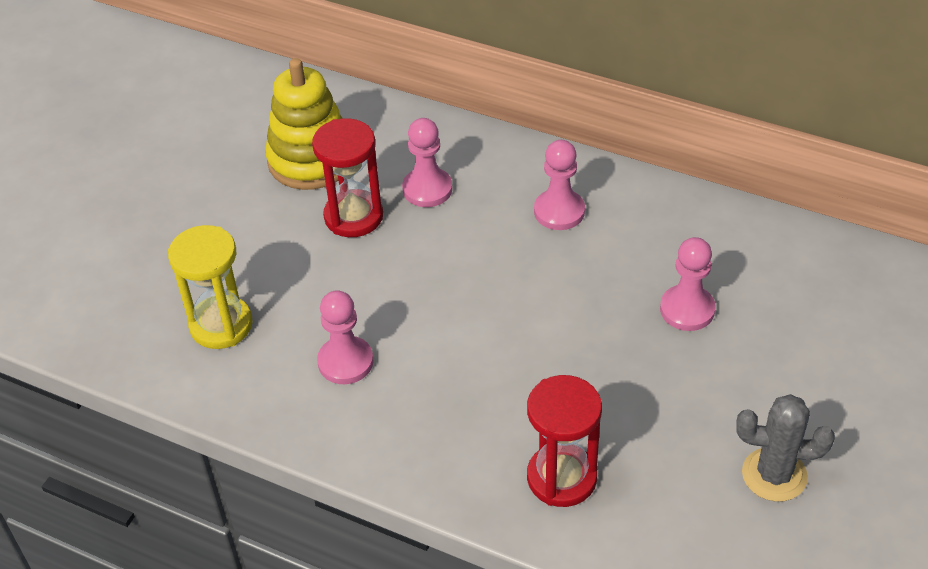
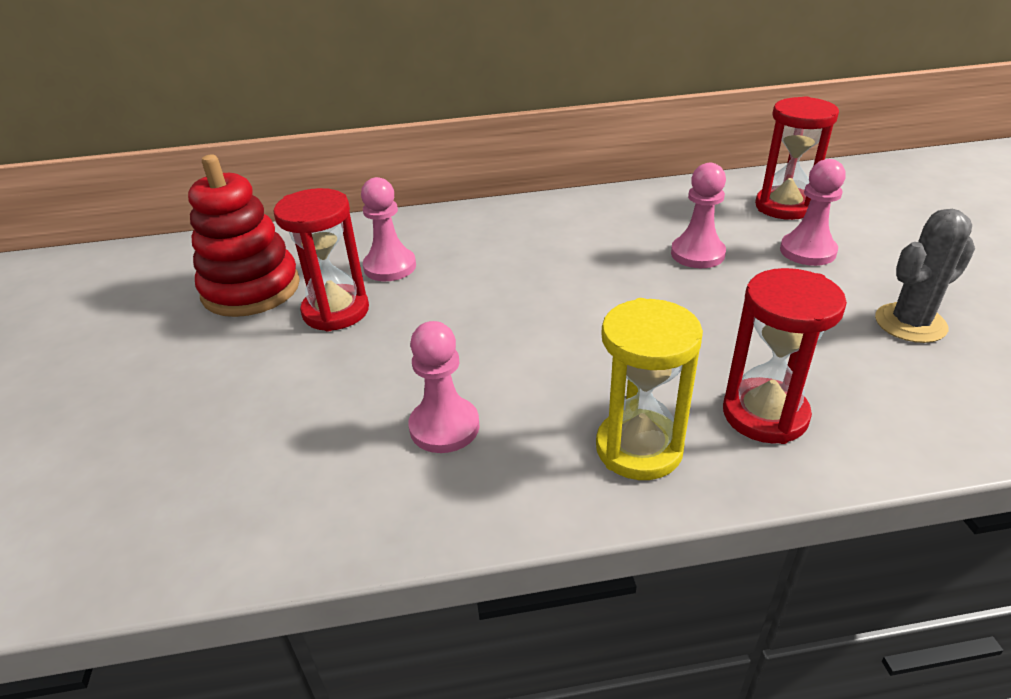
camera: 35 degrees left, 10 degrees down
yellow hourglass [168,225,253,349] -> yellow hourglass moved to [596,298,703,480]
yellow stacking toy [265,58,343,190] -> red stacking toy [188,155,300,317]
pink pawn [534,140,585,230] -> pink pawn moved to [780,159,846,266]
none -> red hourglass [755,96,839,220]

